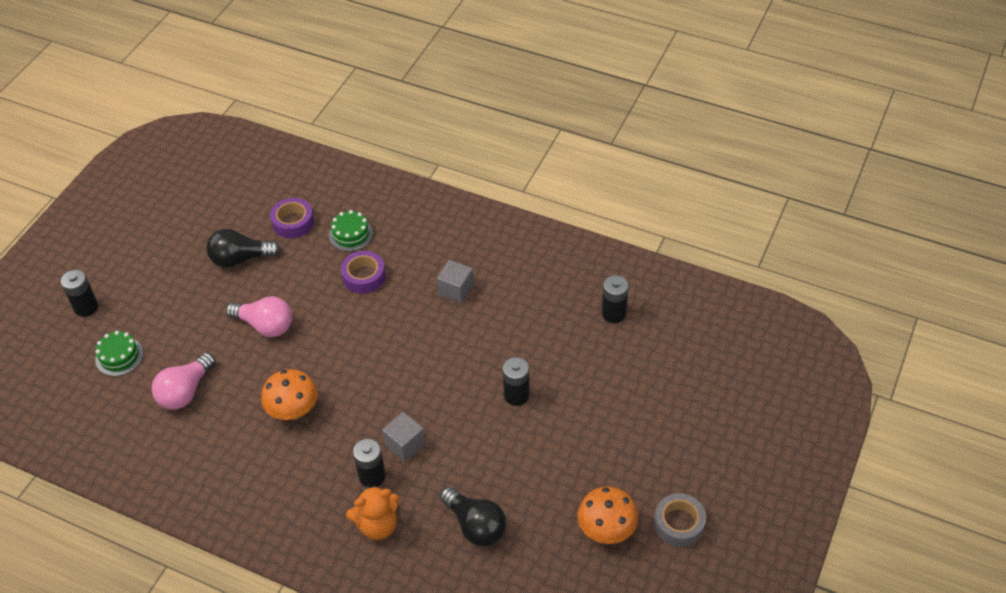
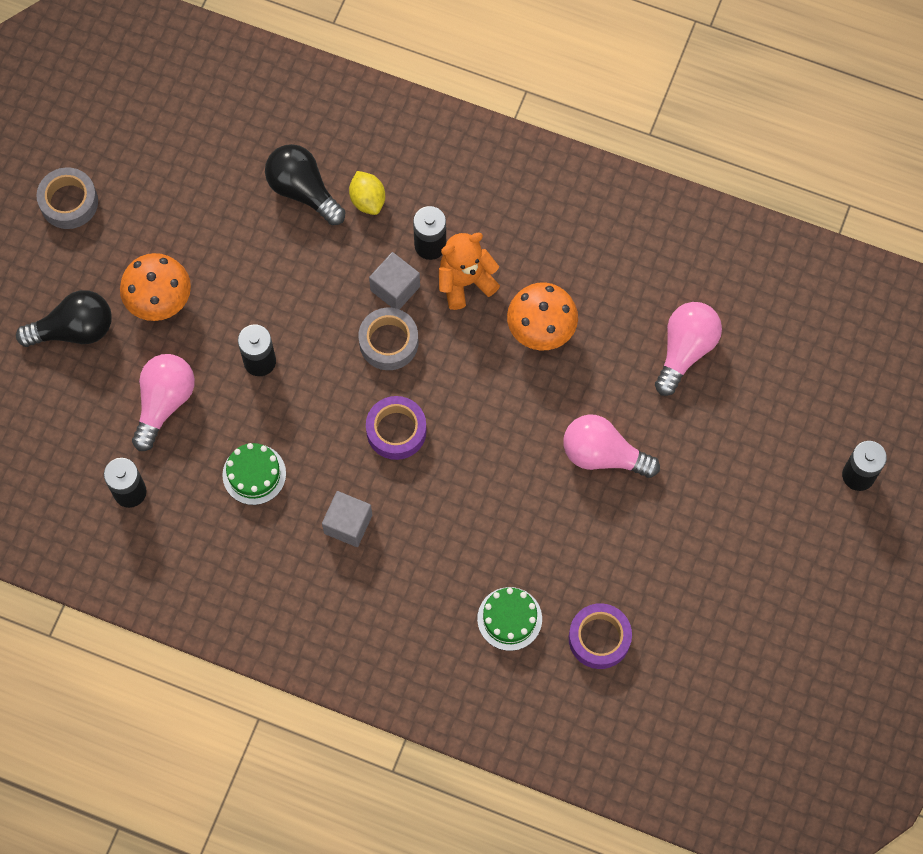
camera: 175 degrees right, 20 degrees up
green cake [95,331,143,376] -> green cake moved to [222,443,286,505]
black light bulb [206,229,281,268] -> black light bulb moved to [16,290,112,347]
purple tape [341,251,386,294] -> purple tape moved to [366,396,427,460]
orange teddy bear [346,485,400,540] -> orange teddy bear moved to [439,232,500,310]
orange mushroom [577,486,639,544] -> orange mushroom moved to [120,253,191,321]
none -> pink light bulb [132,354,195,451]
none -> yellow lemon [349,171,385,215]
none -> grey tape [358,308,418,370]

